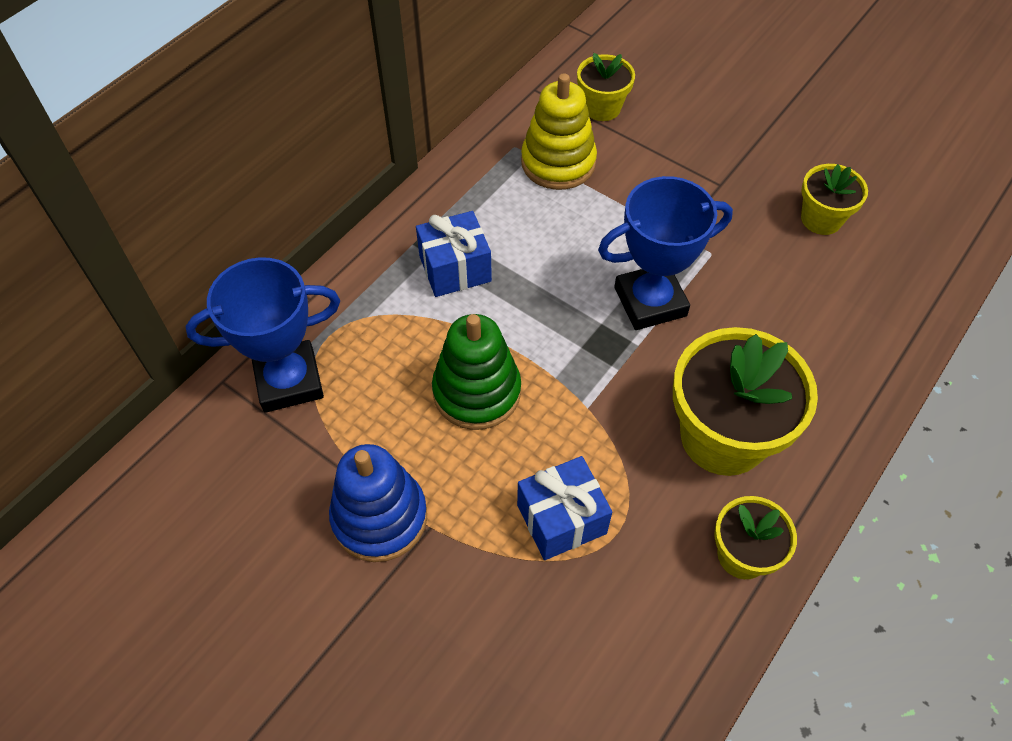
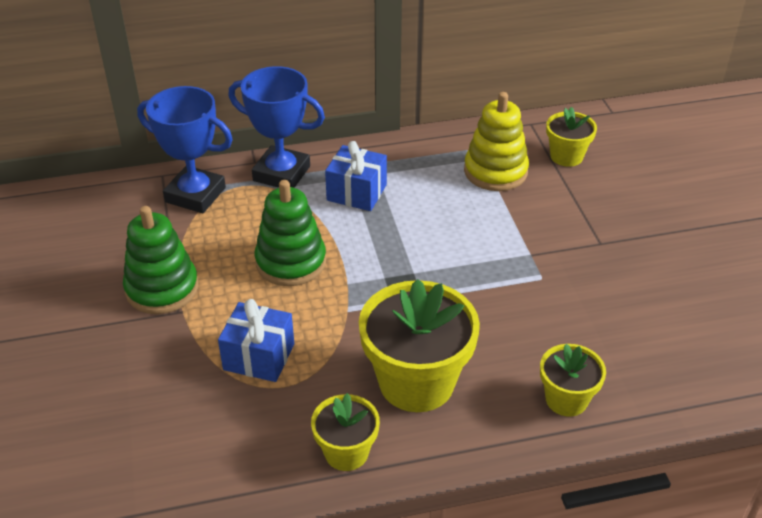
camera: 40 degrees right, 15 degrees down
blue stacking toy [329,444,427,562] -> green stacking toy [123,206,198,314]
blue trophy [598,176,733,330] -> blue trophy moved to [228,66,325,188]
yellow flower pot [801,164,868,235] -> yellow flower pot moved to [540,344,606,417]

